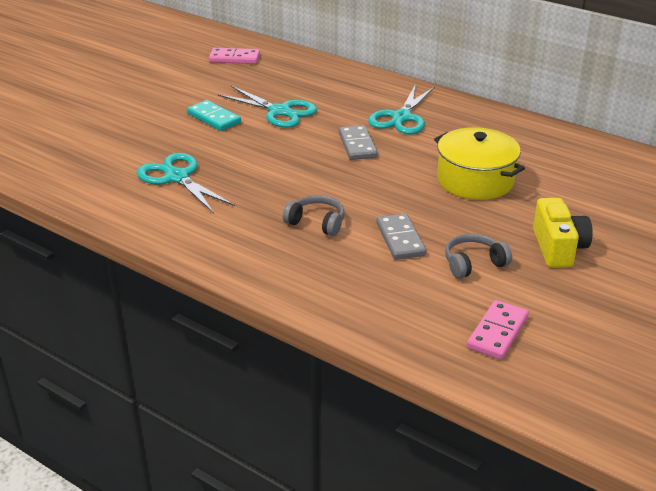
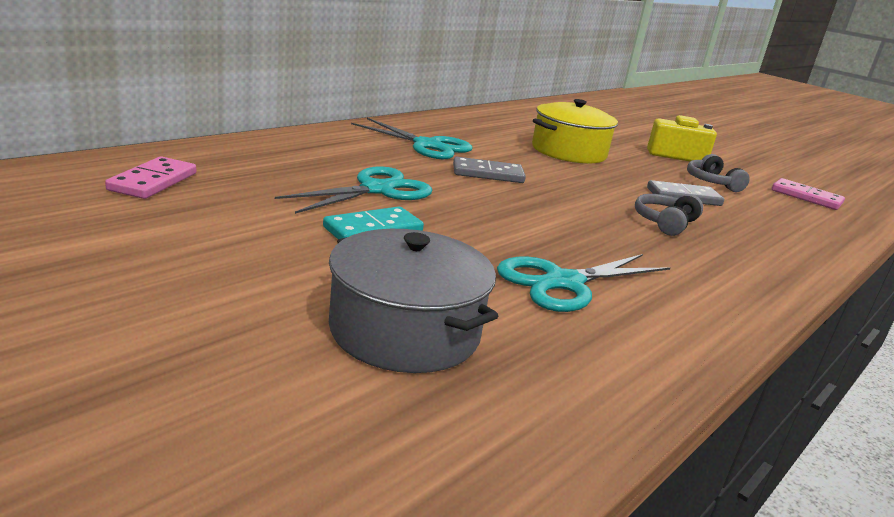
camera: 85 degrees left, 10 degrees down
none -> grey pot [329,229,498,373]

